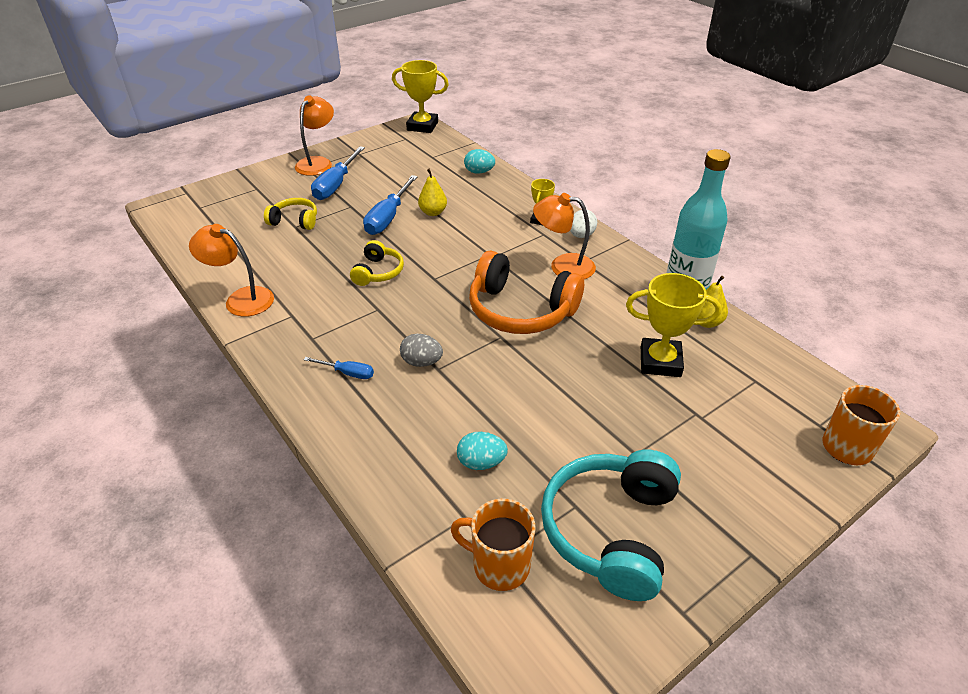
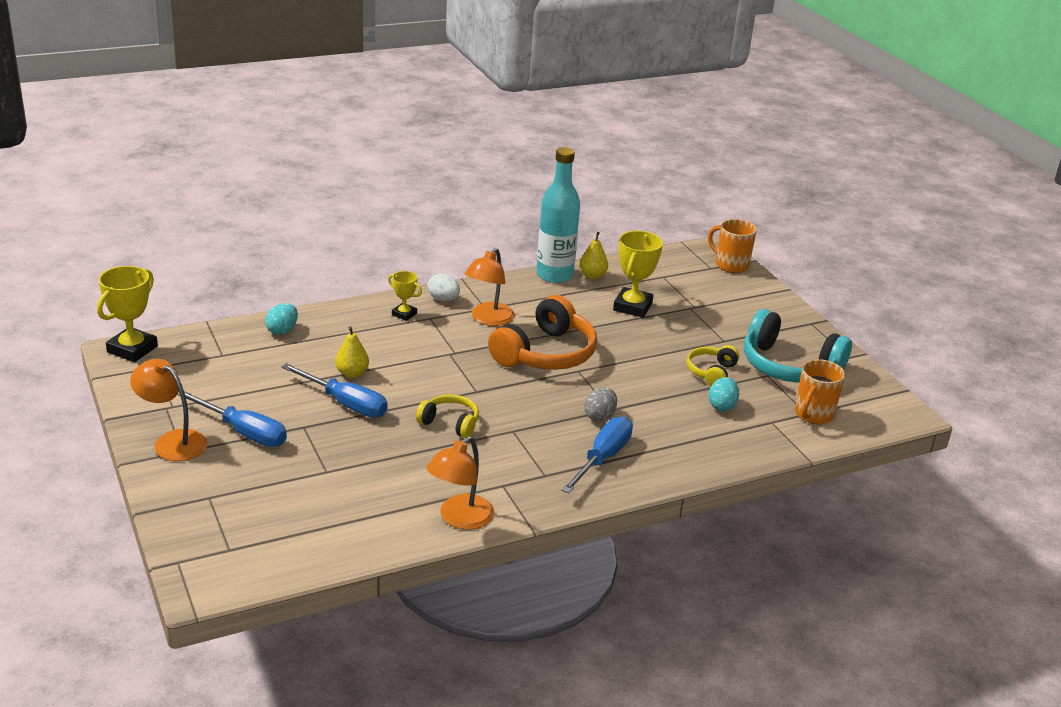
camera: 80 degrees left, 10 degrees down
yellow headphones [264,198,317,230] -> yellow headphones moved to [686,345,739,386]
blue screwdriver [304,357,374,379] -> blue screwdriver [561,416,633,493], size x1.86

